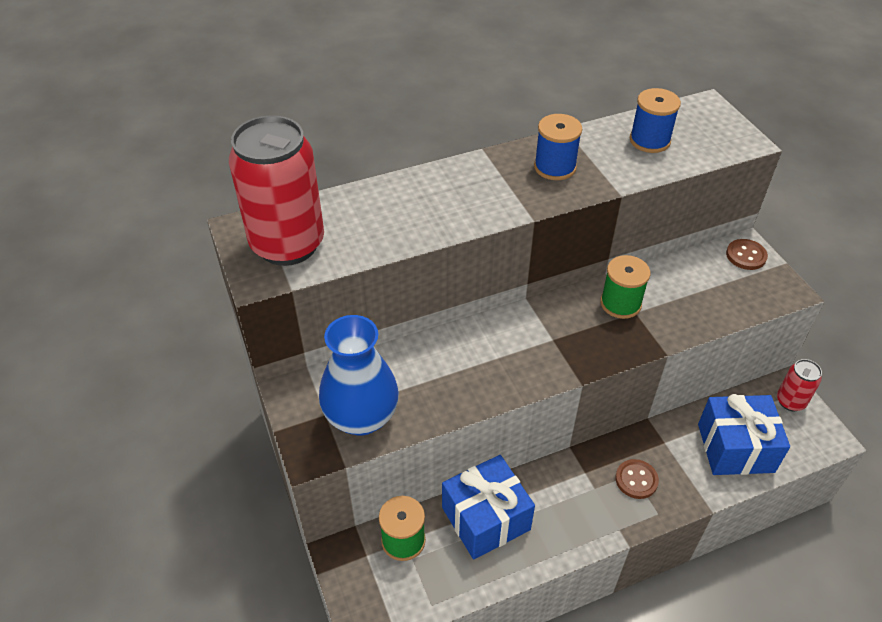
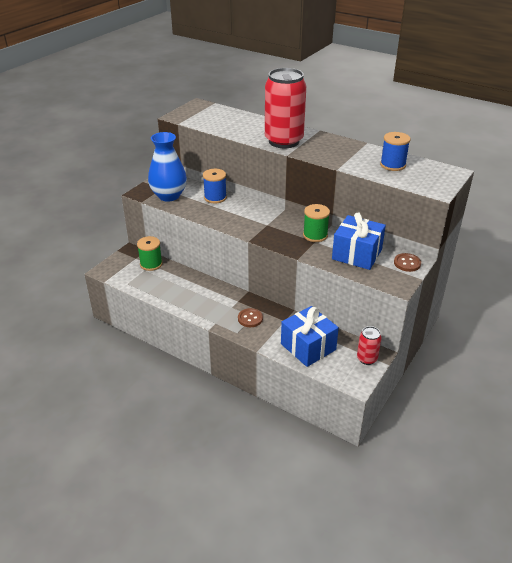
camera: 55 degrees right, 10 degrees down
red can [229,115,324,266] -> red can moved to [265,68,306,148]
blue gift [442,455,535,560] -> blue gift moved to [332,212,386,270]
blue spool [534,114,582,180] -> blue spool moved to [203,169,227,204]

